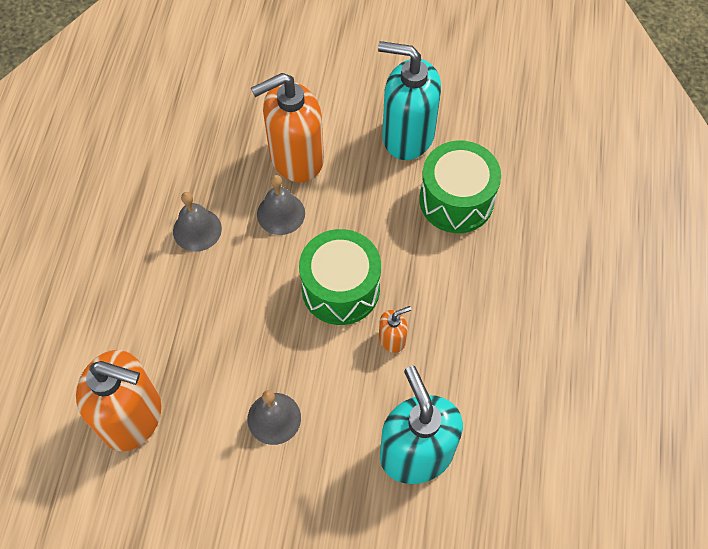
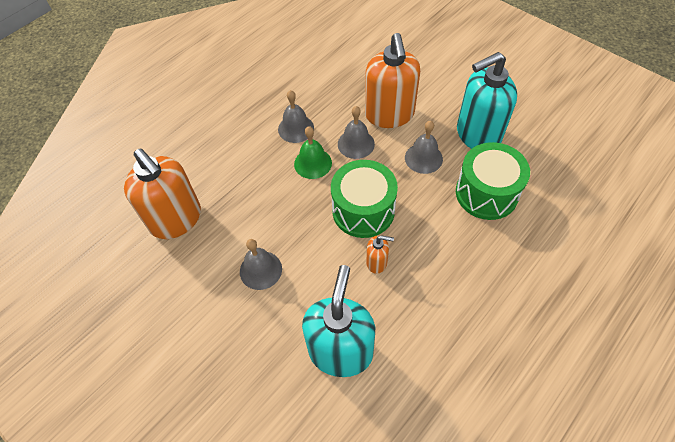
camera: 35 degrees right, 5 degrees down
orange soap dispenser [251,73,324,182] -> orange soap dispenser turned 105 degrees counterclockwise [365,33,420,128]
turquoise soap dispenser [378,41,441,160] -> turquoise soap dispenser turned 75 degrees counterclockwise [457,52,517,149]
none -> green bell [294,126,332,179]
none -> grey bell [405,121,443,174]

